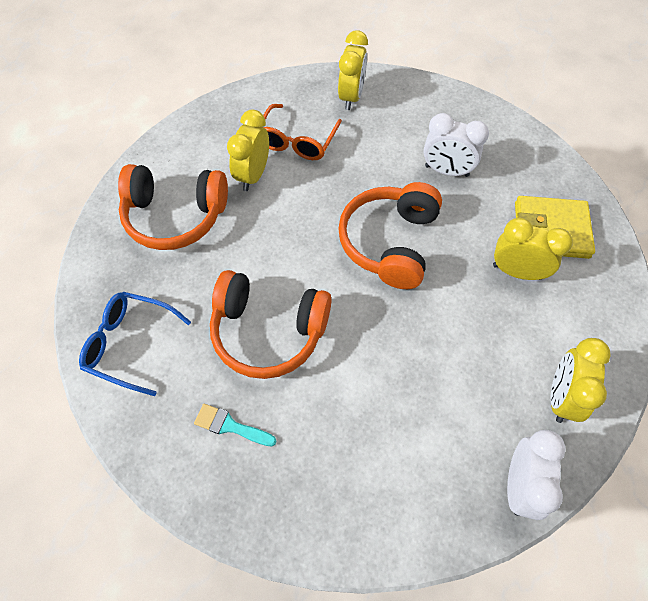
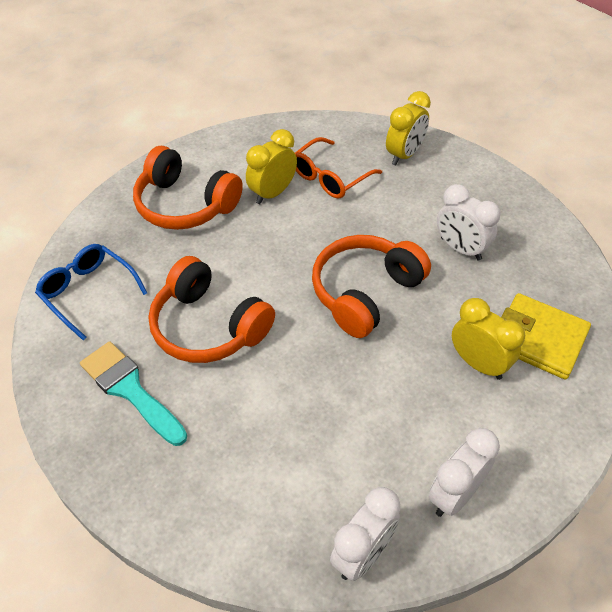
camera: 25 degrees right, 10 degrees down
turquoise brush [194,404,277,447] -> turquoise brush [80,341,187,446], size x1.75
yellow clock [551,338,611,423] -> white clock [428,428,500,517]

